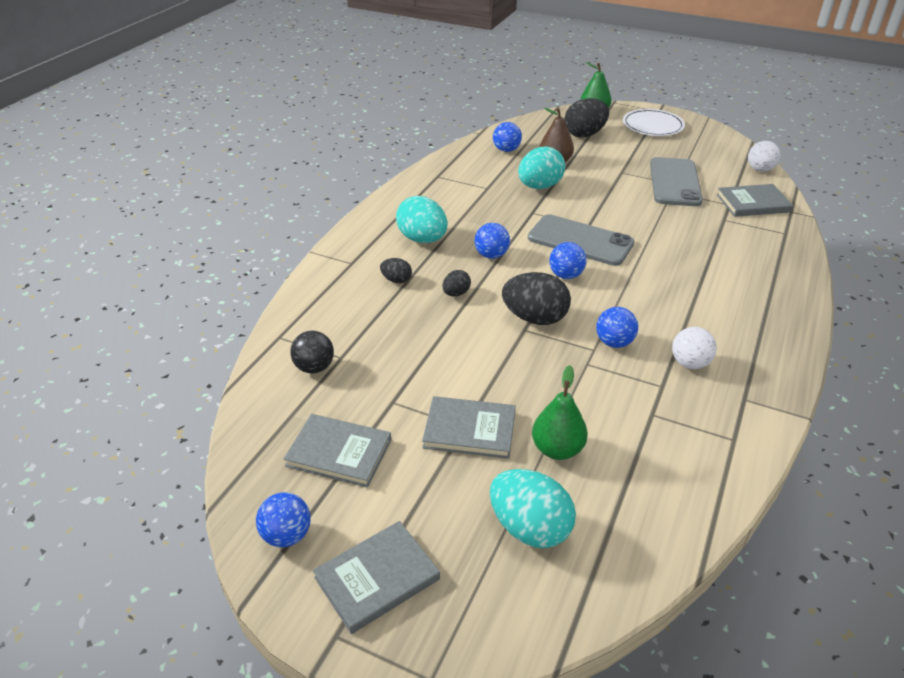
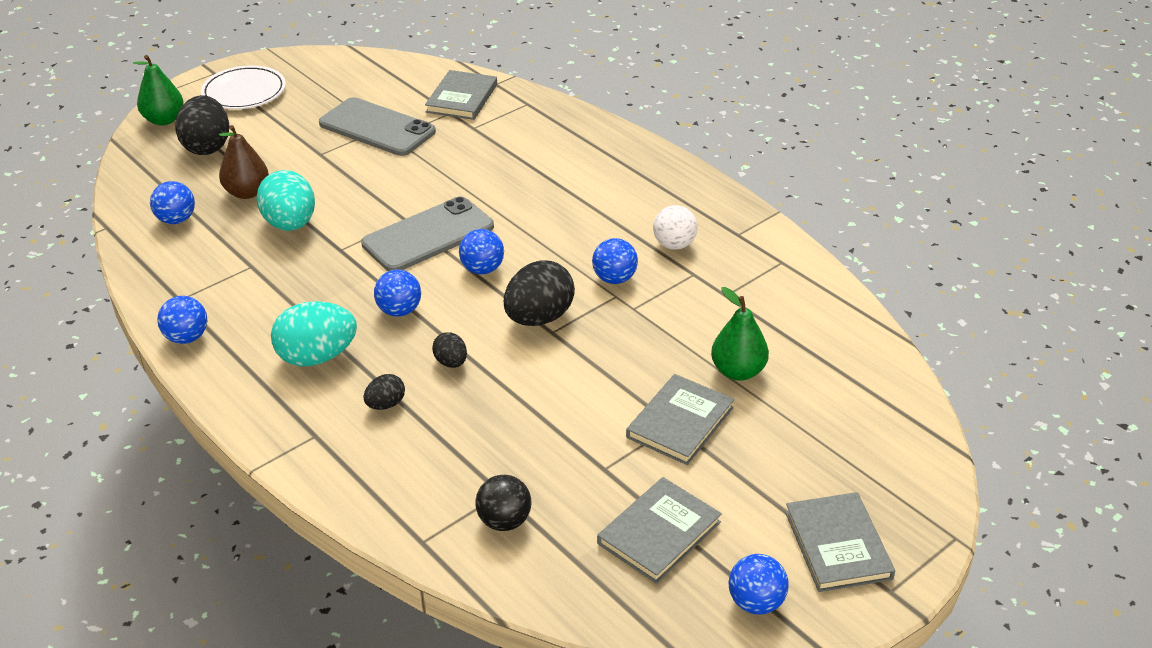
camera: 65 degrees left, 0 degrees up
turquoise egg [490,469,576,548] -> none
white ball [748,141,781,172] -> none
none -> blue ball [157,296,207,344]

